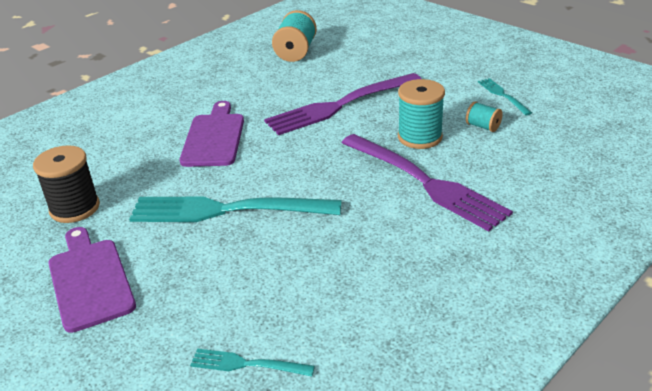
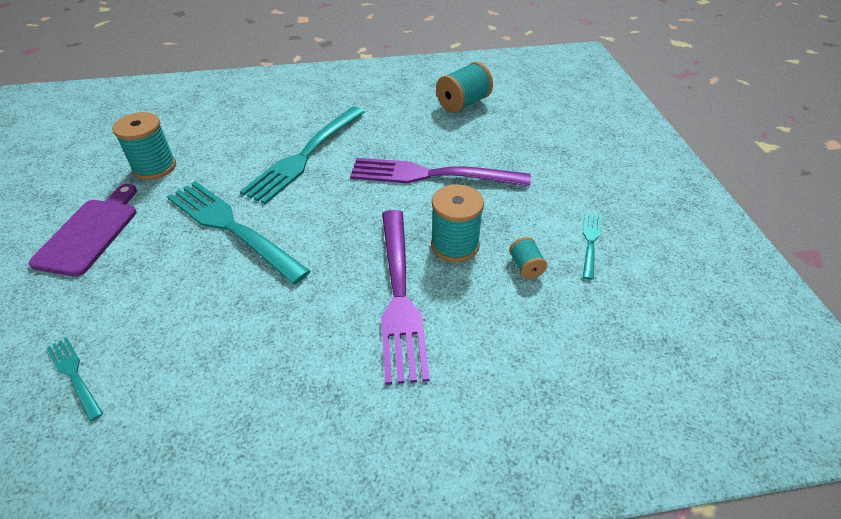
camera: 35 degrees right, 10 degrees up
black spool [33,145,100,223] -> turquoise spool [112,112,176,180]
purple cutting board [180,101,244,167] -> turquoise fork [240,107,365,204]

